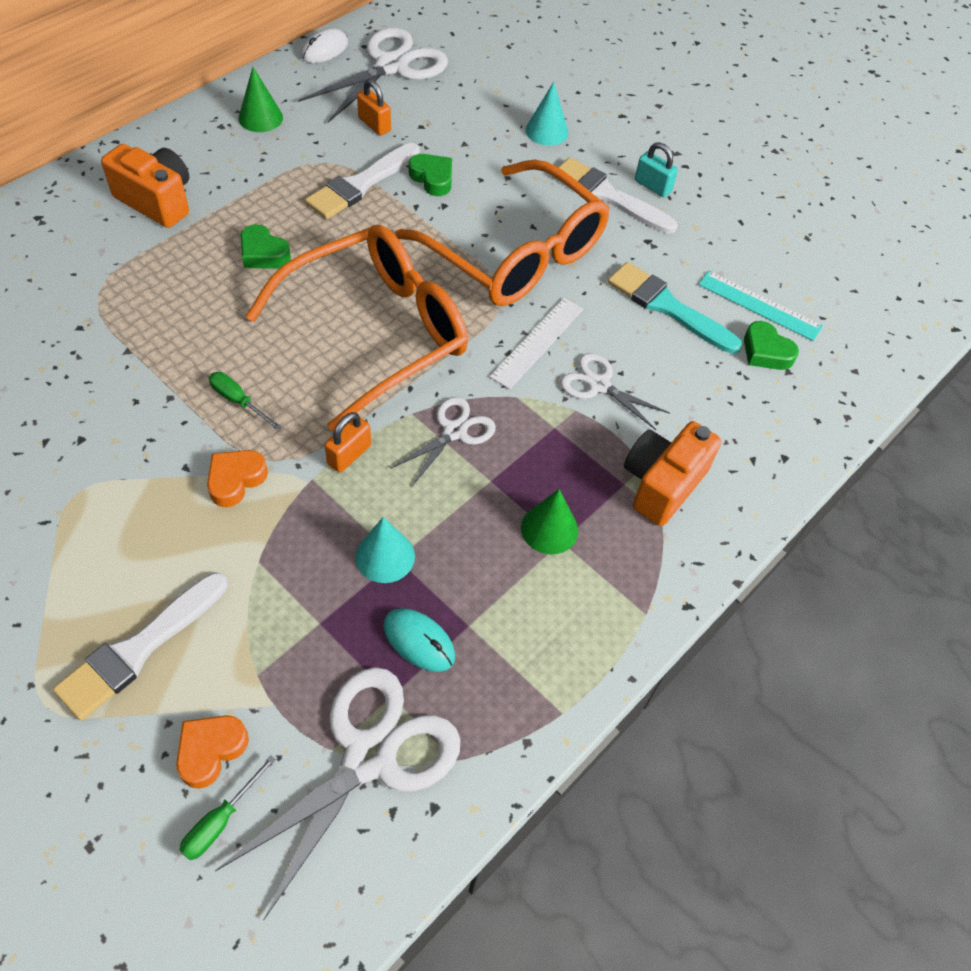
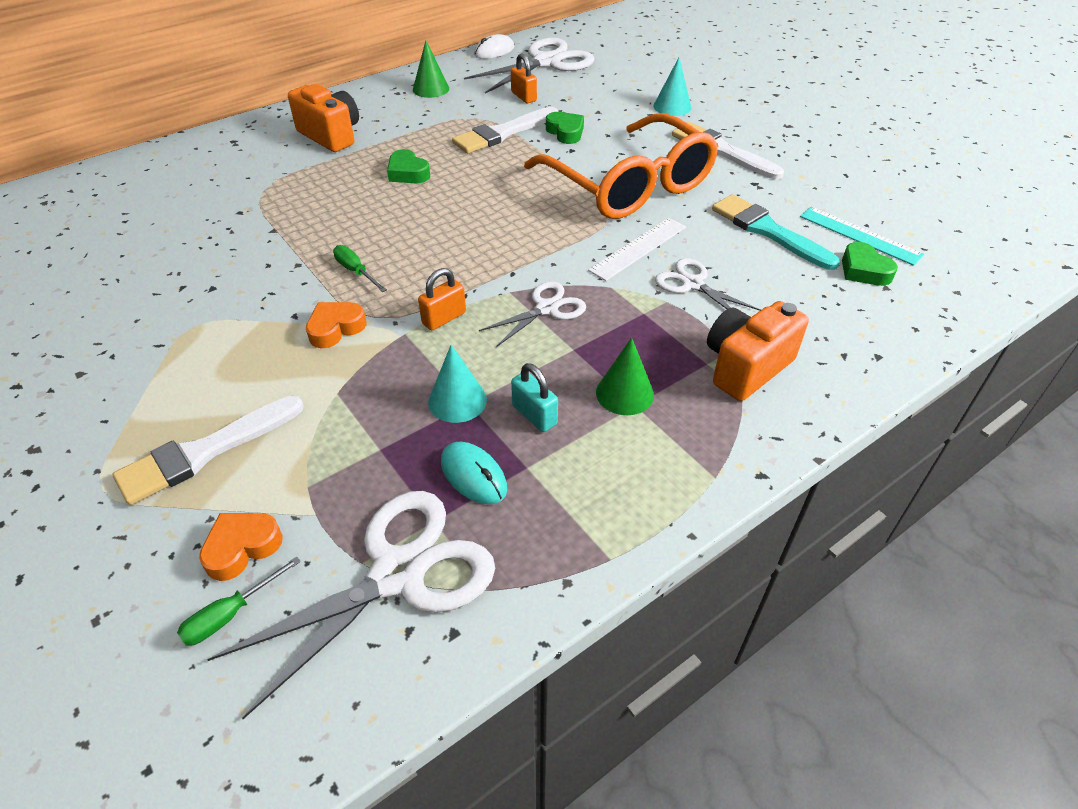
camera: 15 degrees right, 10 degrees down
orange glasses [245,225,468,432] -> none
turquoise padlock [635,142,678,197] -> turquoise padlock moved to [511,363,558,432]

